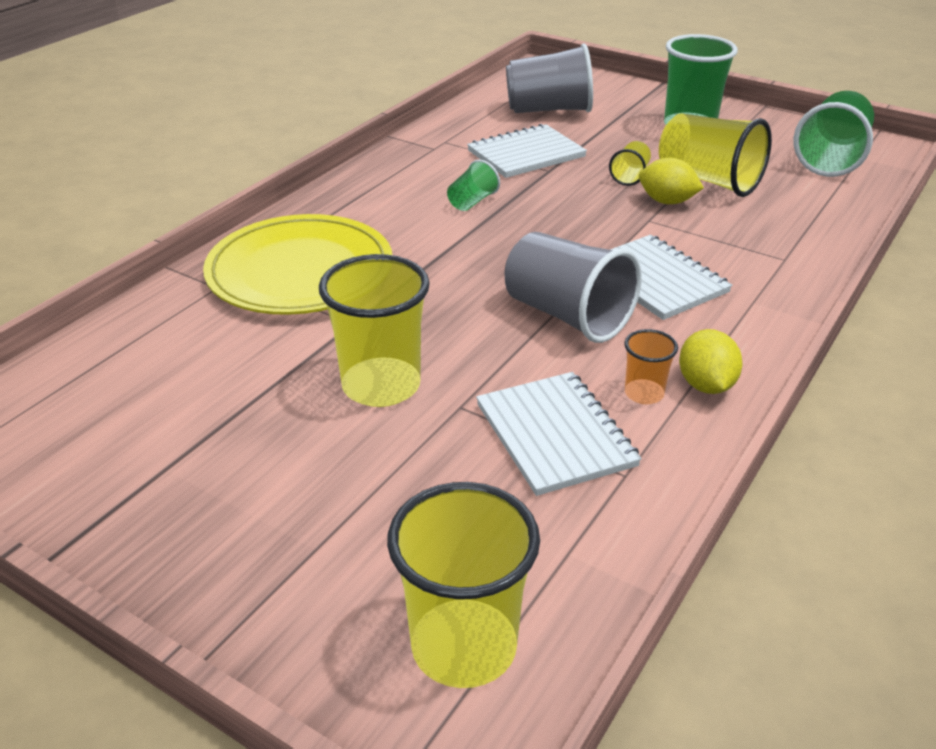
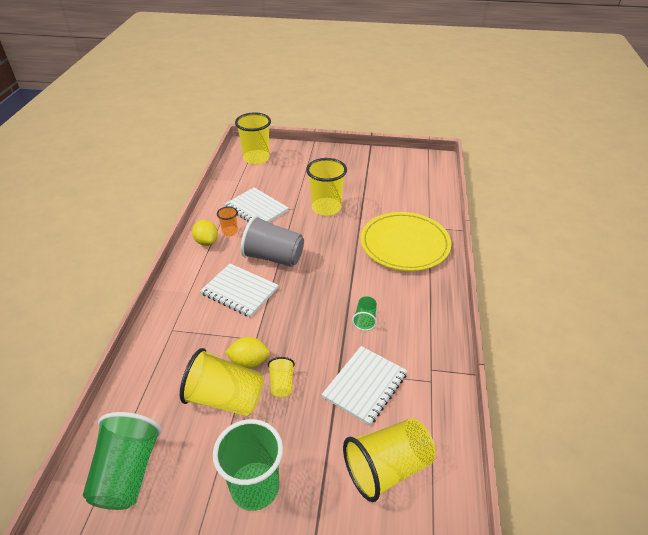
camera: 155 degrees right, 5 degrees up
grey cup [506,43,593,113] -> yellow cup [343,418,435,502]

